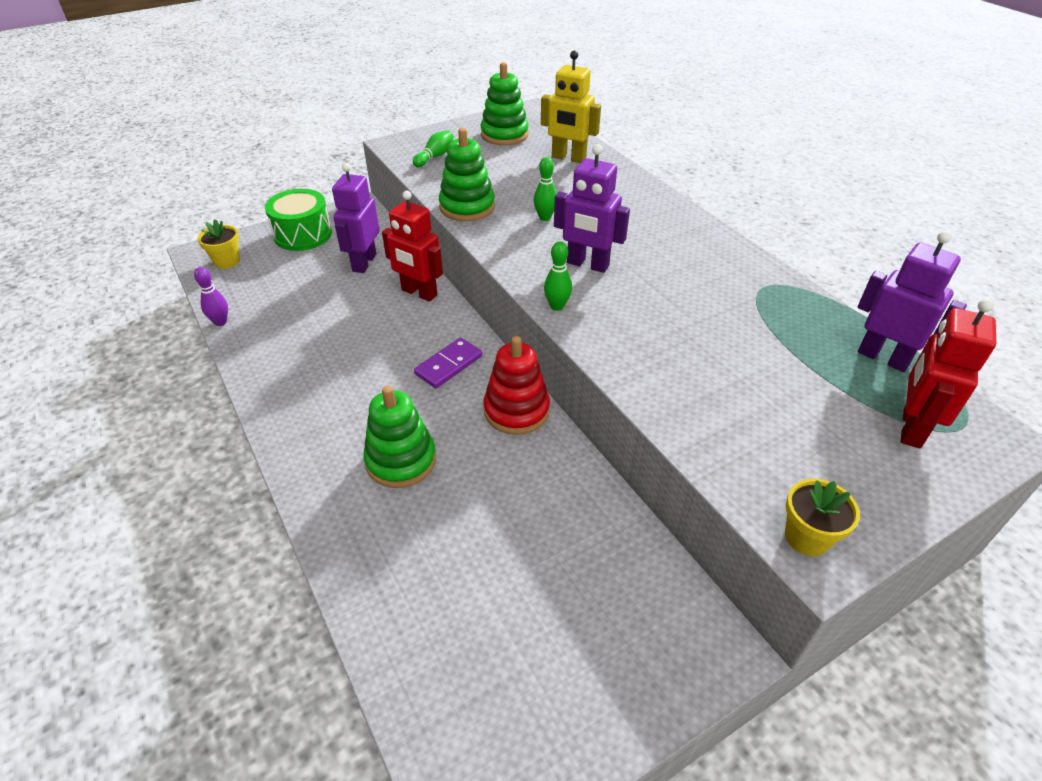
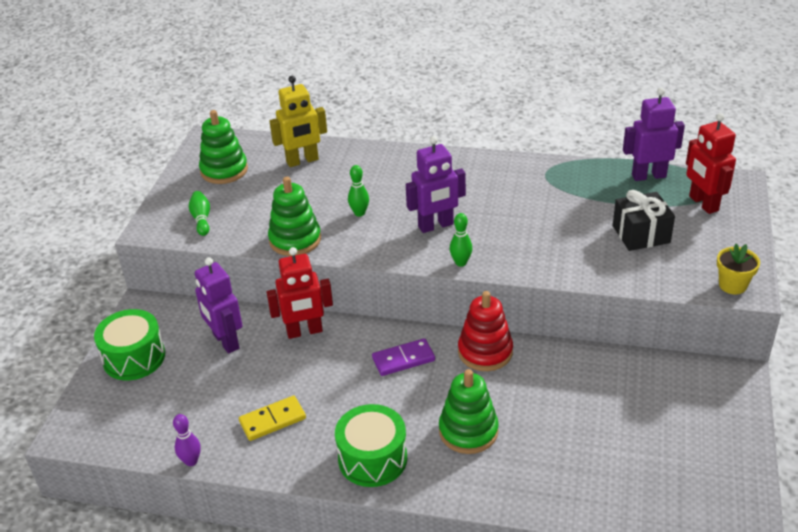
camera: 45 degrees left, 5 degrees down
yellow flower pot [197,219,240,269] -> none
purple domino [414,338,482,388] -> purple domino turned 75 degrees clockwise [372,338,435,376]
none -> yellow domino [239,396,306,441]
none -> green drum [335,404,407,487]
none -> black gift [613,190,675,251]

